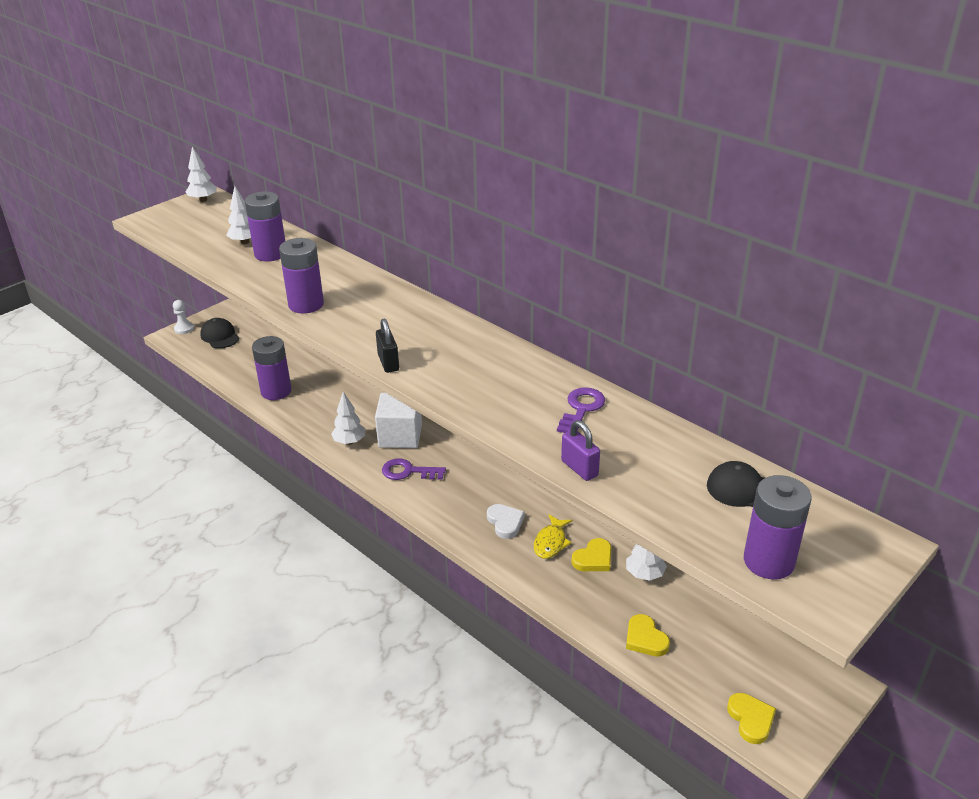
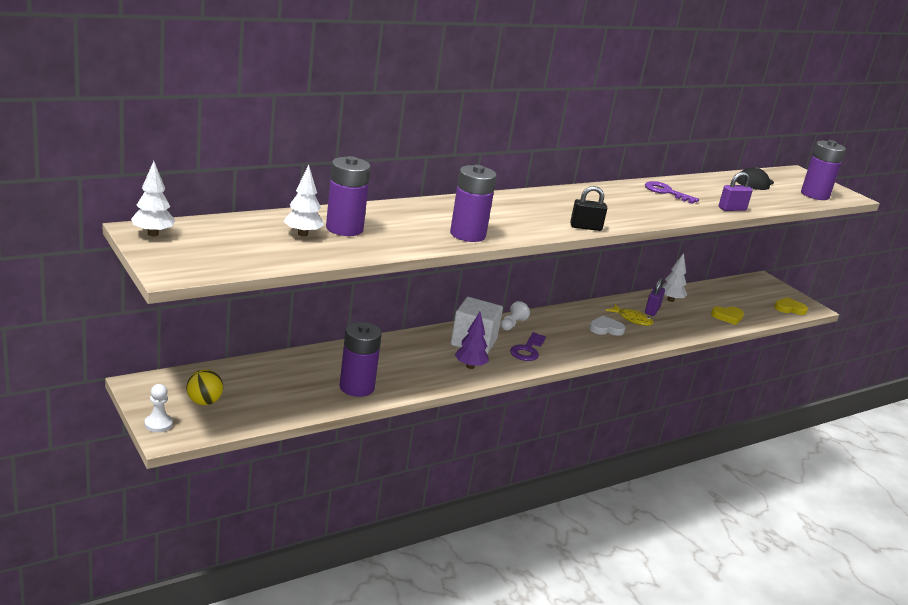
camera: 80 degrees left, 10 degrees down
black cap [200,318,239,348] -> yellow ball [186,369,223,405]
white tree [331,391,365,445] -> purple tree [455,312,489,369]
yellow heart [572,538,611,571] -> purple padlock [645,278,665,316]
none -> white pawn [501,301,530,330]

